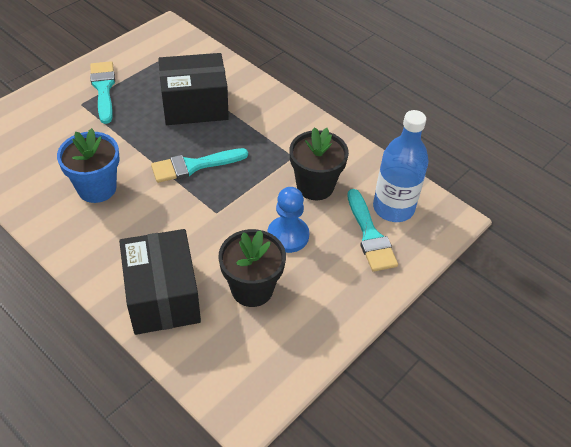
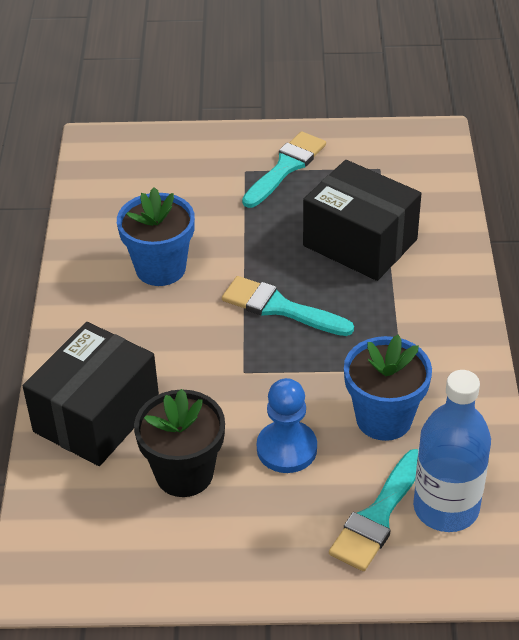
camera: 50 degrees right, 5 degrees down
black flower pot [290,127,349,200] -> blue flower pot [344,335,432,441]

